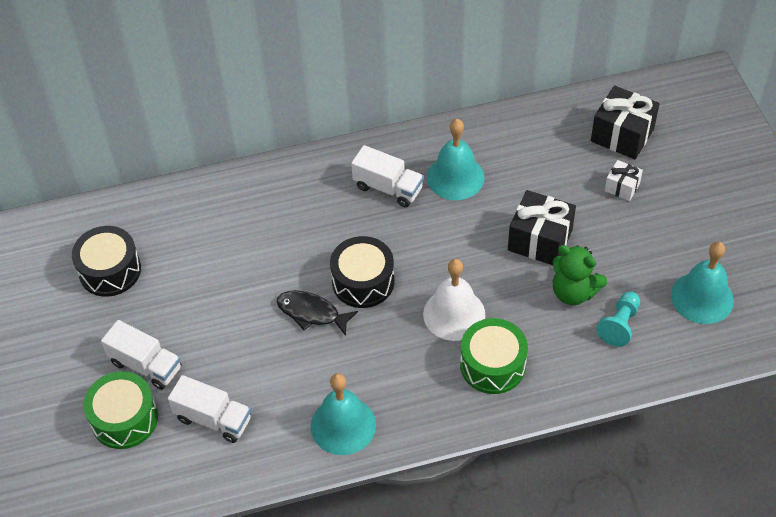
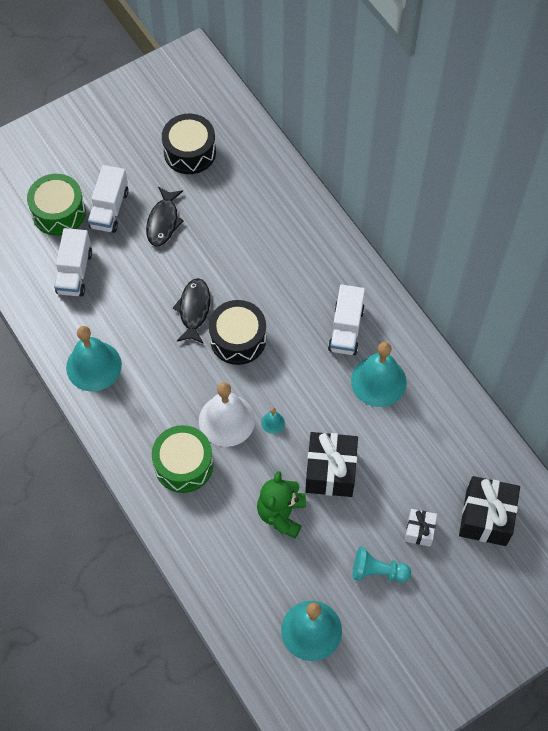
camera: 70 degrees right, 10 degrees up
turquoise pawn [596,291,640,347] -> turquoise pawn moved to [353,547,411,583]
none -> black fish [146,187,184,247]
none -> turquoise bell [261,407,285,434]

